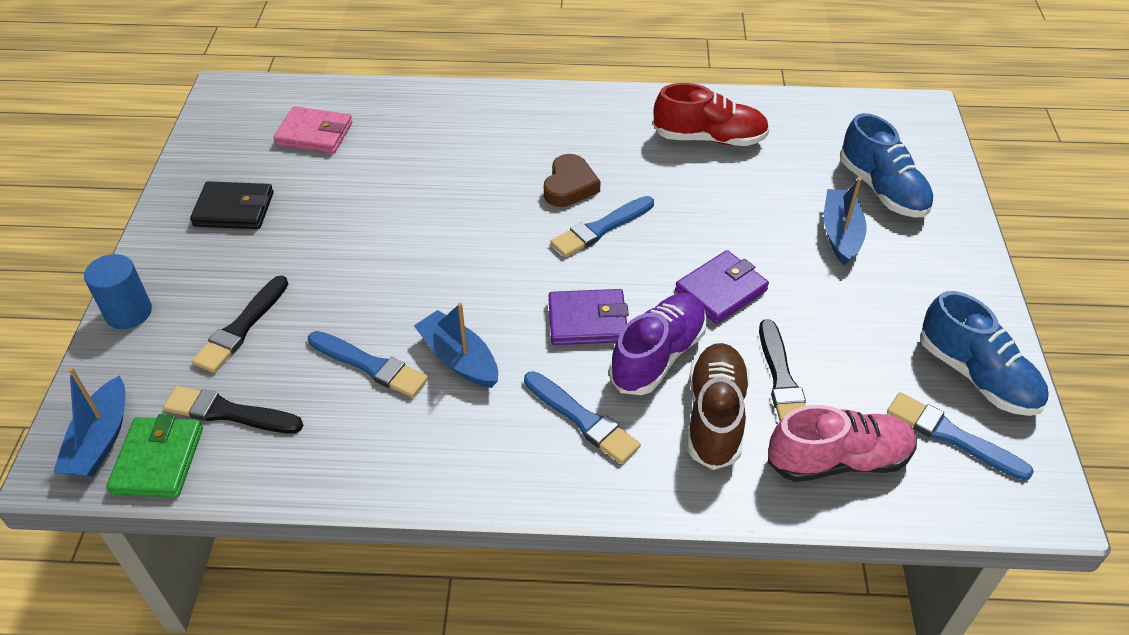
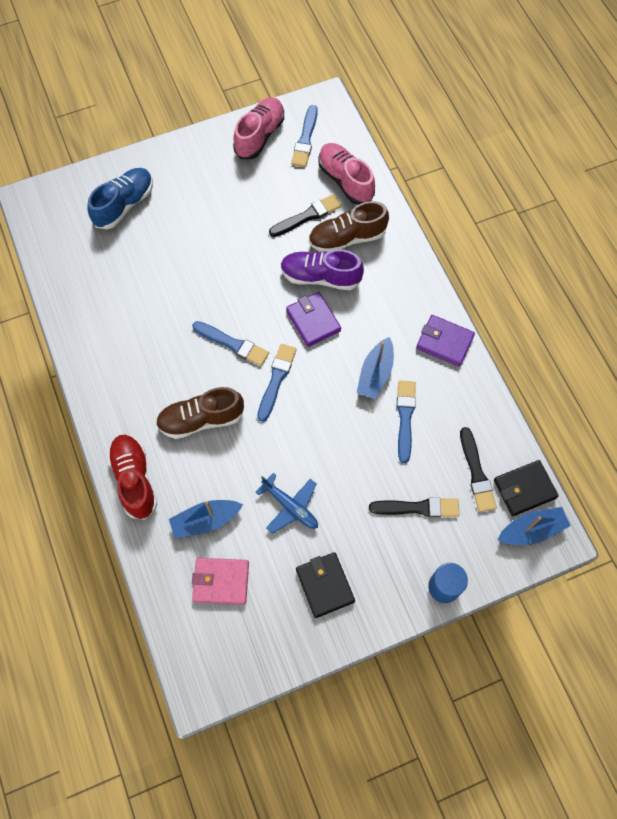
camera: 115 degrees left, 20 degrees up
green wallet [106,414,203,498] -> black wallet [494,460,559,516]
pink wallet [273,106,352,154] -> pink wallet turned 75 degrees counterclockwise [192,558,249,605]
blue brush [524,371,641,464] -> blue brush moved to [257,344,297,422]
brown heart [544,154,601,207] -> none
red shoe [653,83,769,146] -> red shoe moved to [107,435,158,520]
purple wallet [675,250,769,324] -> purple wallet moved to [416,315,475,367]
blue boat [824,177,867,266] -> blue boat moved to [169,500,243,538]
blue shoe [920,291,1049,416] -> pink shoe [233,97,284,159]
none -> brown shoe [156,387,244,439]
none -> blue plane [256,473,318,534]

